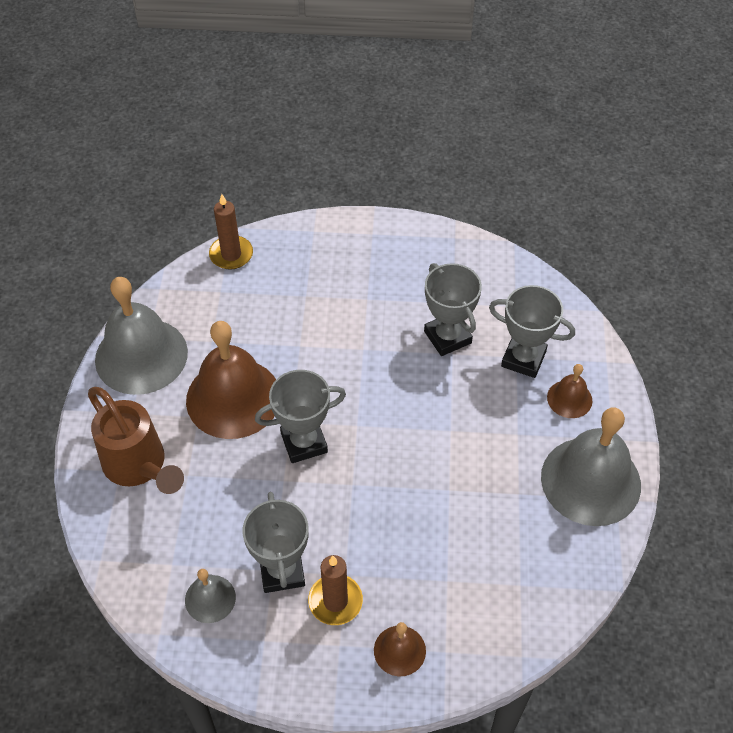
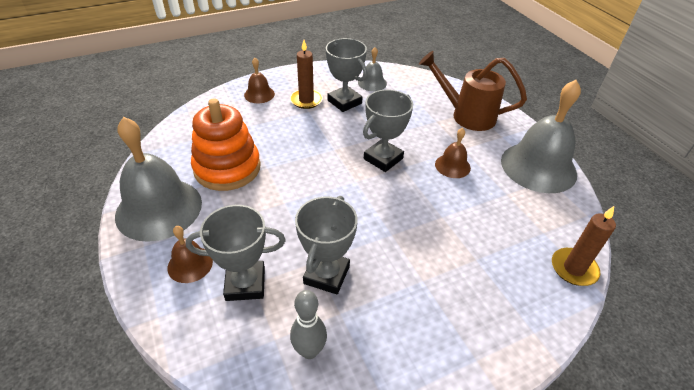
camera: 150 degrees right, 10 degrees down
brown bell [186,321,276,439] -> brown bell [435,128,471,178], size x0.48
grey trophy [424,263,482,356] -> grey trophy turned 75 degrees clockwise [295,196,358,294]
none -> orange stacking toy [191,98,261,191]
none -> grey bowling pin [290,290,327,359]

